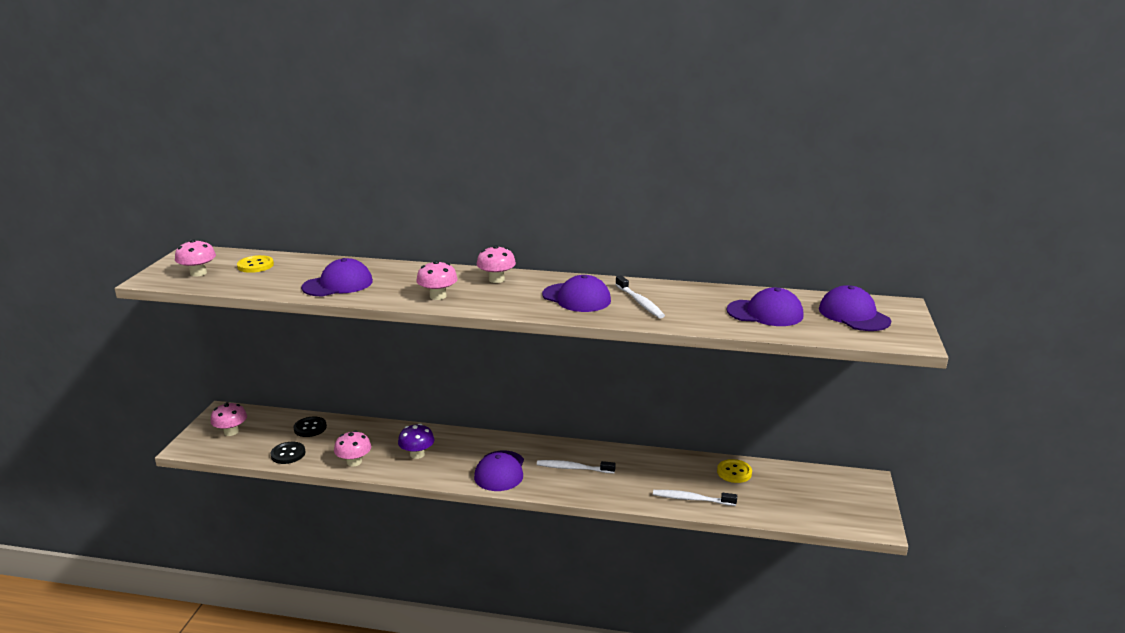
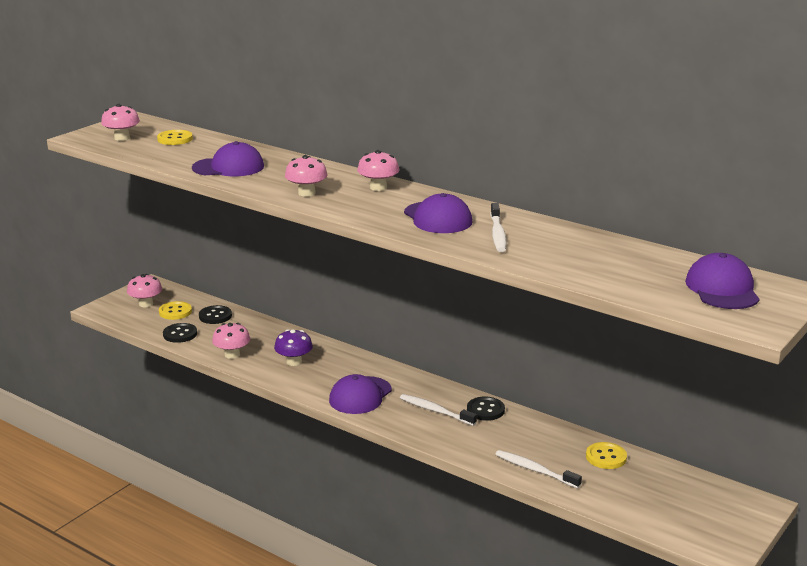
camera: 25 degrees right, 0 degrees up
purple cap [727,287,803,326] -> none
none -> yellow button [159,301,192,320]
none -> black button [467,397,505,421]

